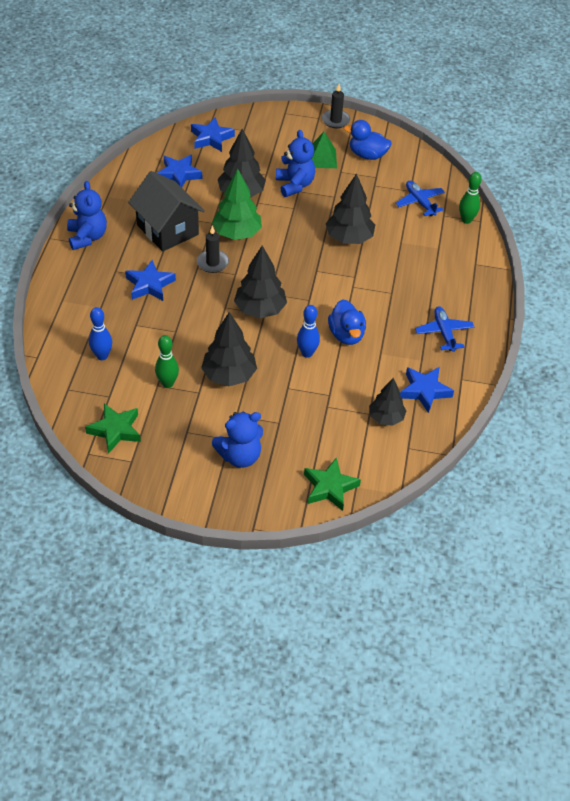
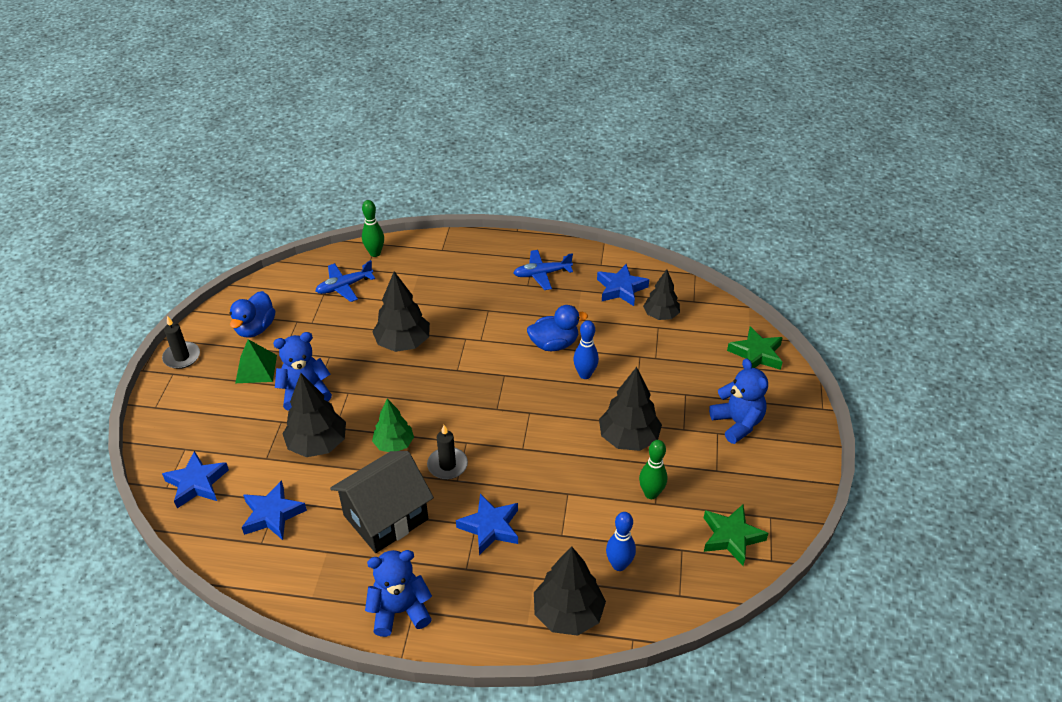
camera: 90 degrees left, 5 degrees down
green tree [212,169,262,240] -> green tree [372,399,414,452], size x0.66
black tree [234,246,287,318] -> black tree moved to [534,547,606,636]

